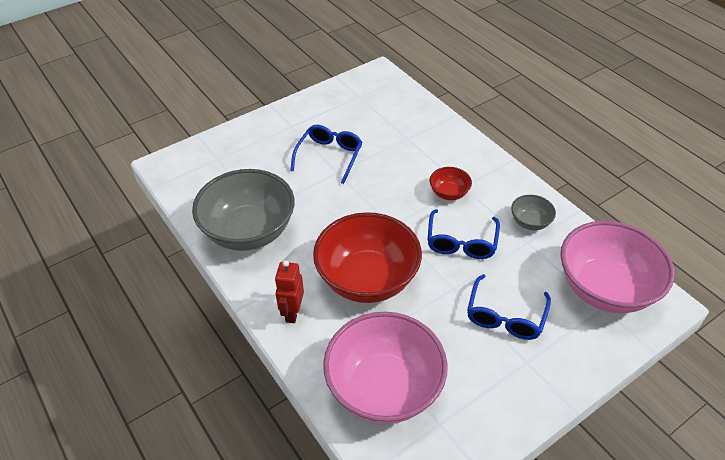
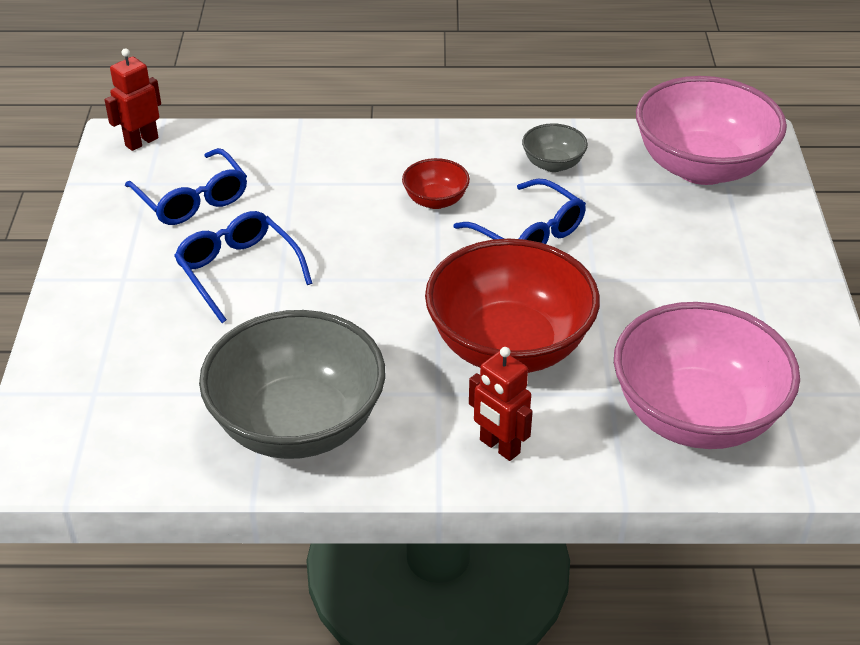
camera: 55 degrees left, 5 degrees down
blue glasses [467,274,551,340] -> blue glasses moved to [125,148,247,225]
none -> red robot [104,48,161,151]

